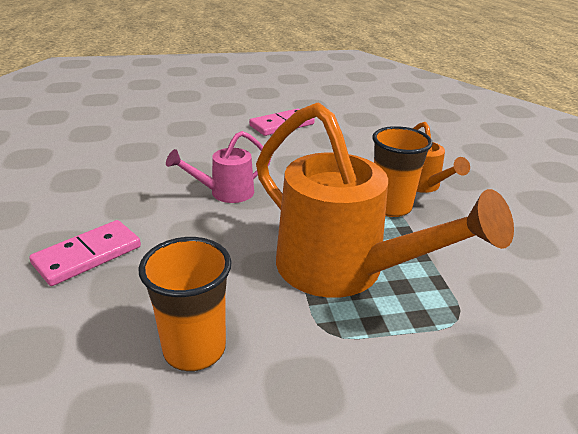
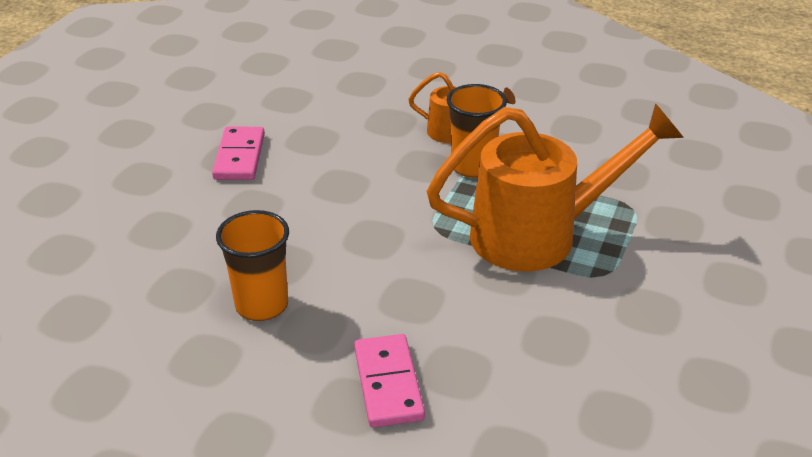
camera: 55 degrees left, 5 degrees up
orange cup [139,237,232,371] -> orange cup moved to [216,210,289,321]
pink watering can [166,131,271,203] -> none

